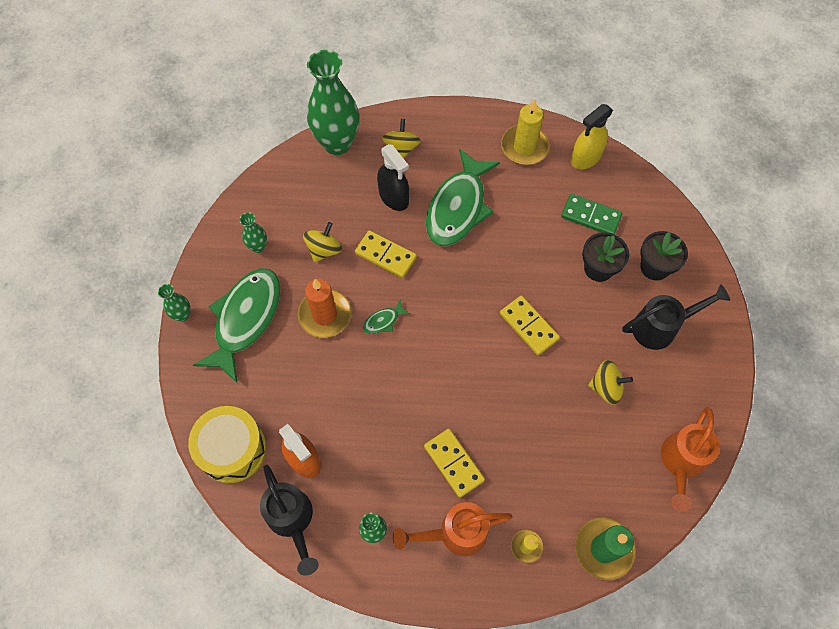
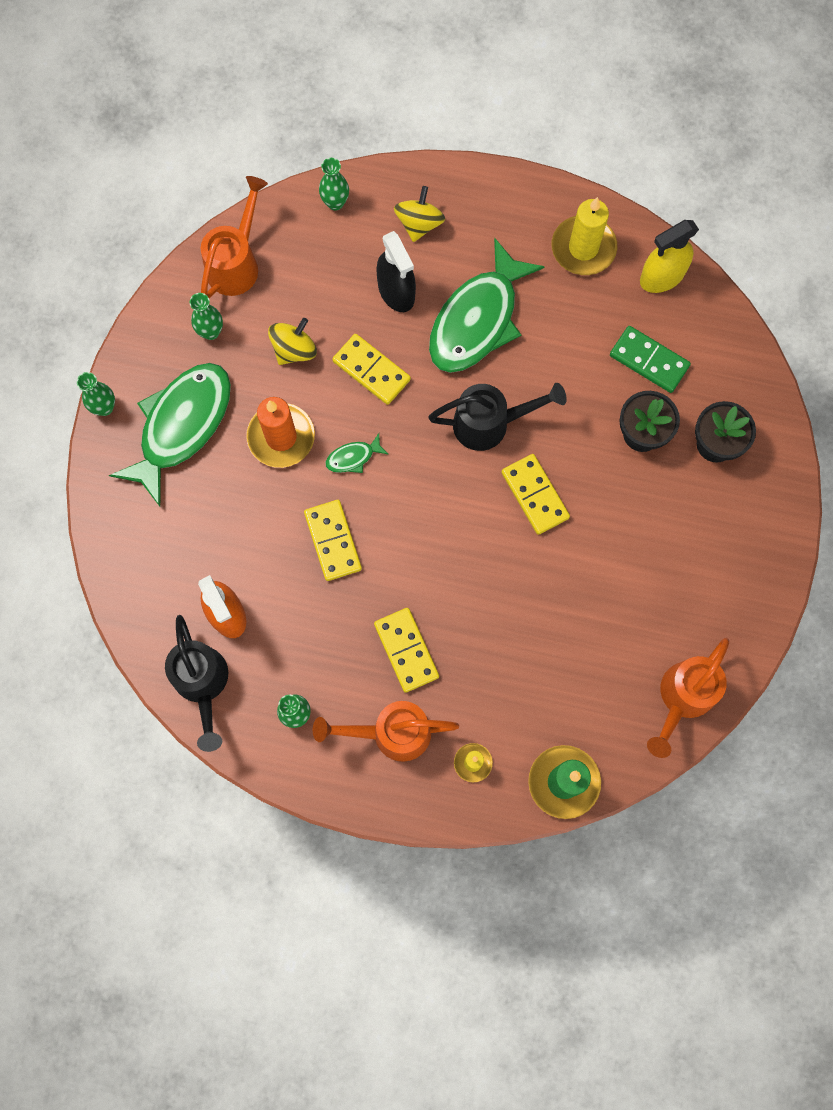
camera: 10 degrees right, 10 degrees up
yellow drum [188,406,266,483] -> none
green vase [307,50,359,155] -> green vase [319,158,349,210], size x0.45
yellow spinning top [588,360,633,405] -> none
black watering can [622,284,730,350] -> black watering can moved to [428,383,567,451]
none -> orange watering can [201,176,268,298]
none -> yellow domino [304,500,362,581]

